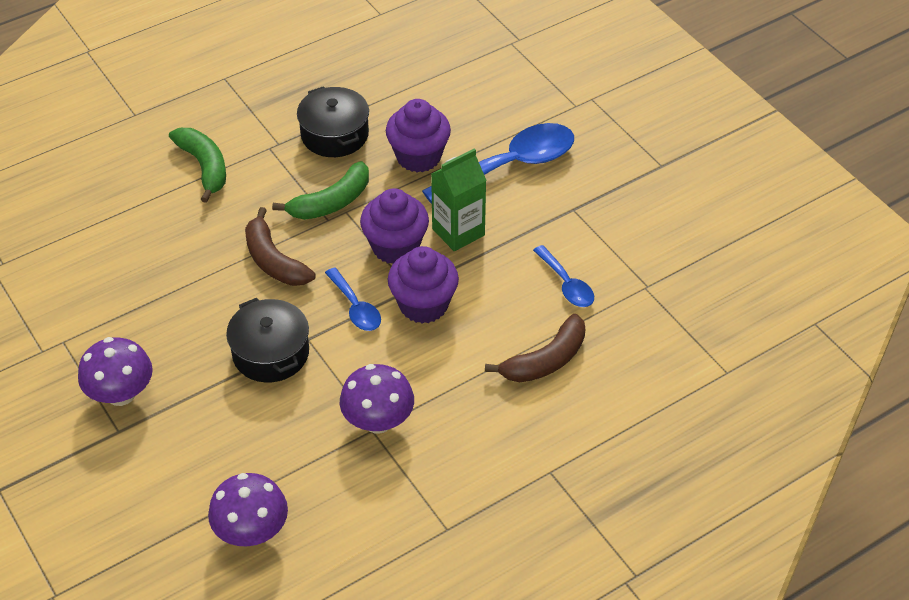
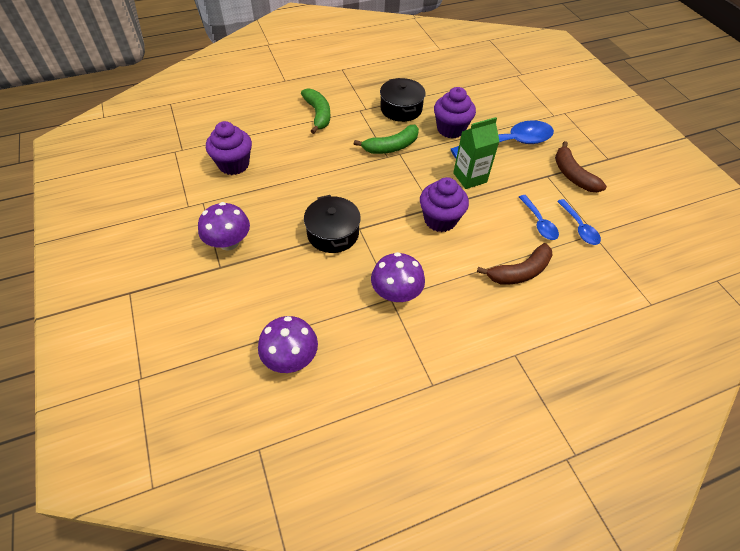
camera: 10 degrees right, 5 degrees up
brown banana [245,207,316,286] -> brown banana moved to [555,141,607,192]
blue spoon [325,268,381,331] -> blue spoon moved to [557,199,601,245]
purple cupcake [360,188,429,264] -> purple cupcake moved to [206,121,252,175]

